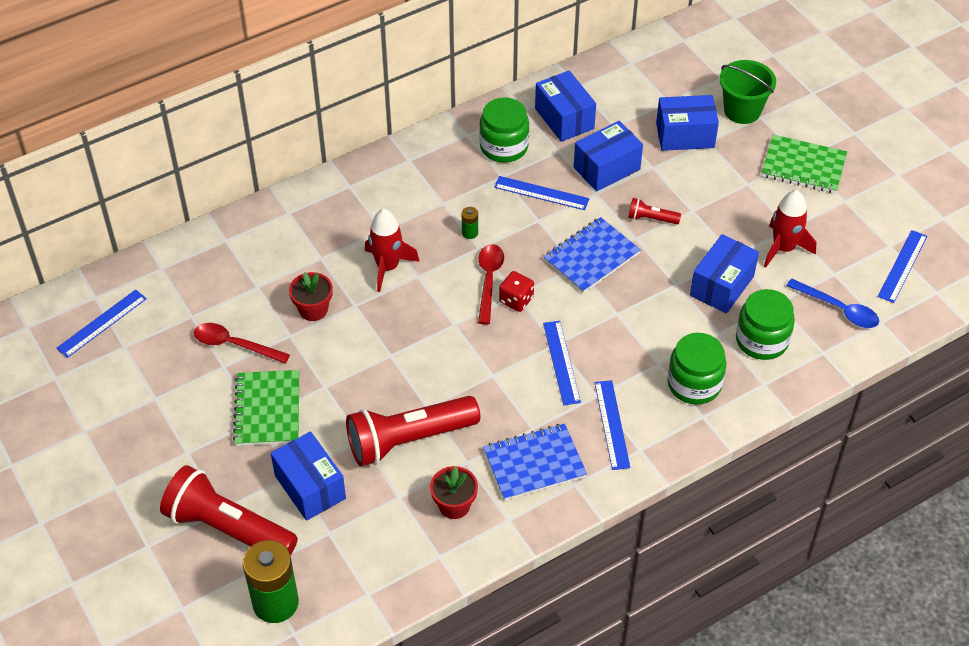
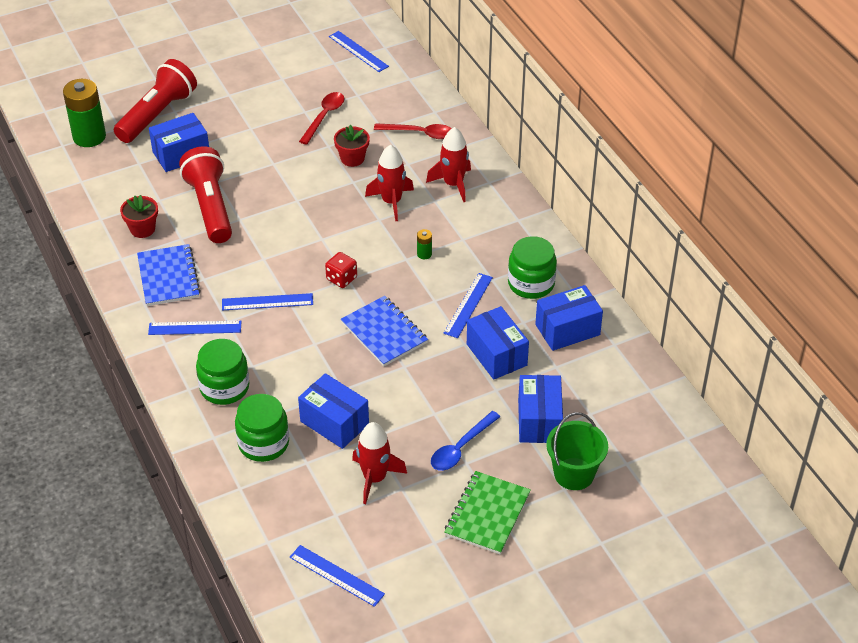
camera: 95 degrees right, 5 degrees down
green notebook [233,370,299,446] -> none
red spoon [478,244,504,325] -> red spoon moved to [374,123,452,139]
red flashlight [628,198,681,224] -> none
blue spoon [786,278,879,328] -> blue spoon moved to [431,411,500,471]
none -> red rocket [426,127,471,202]

